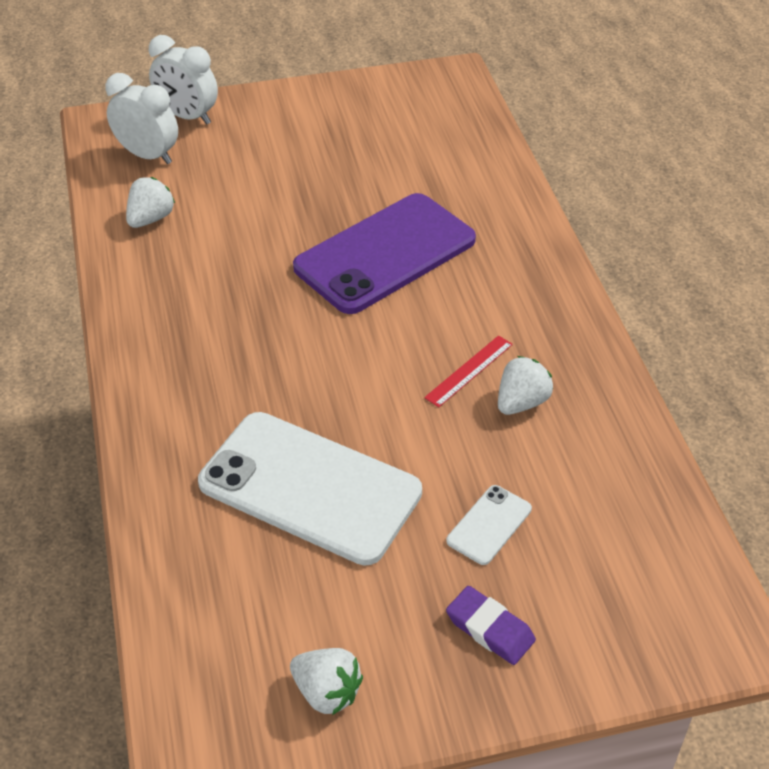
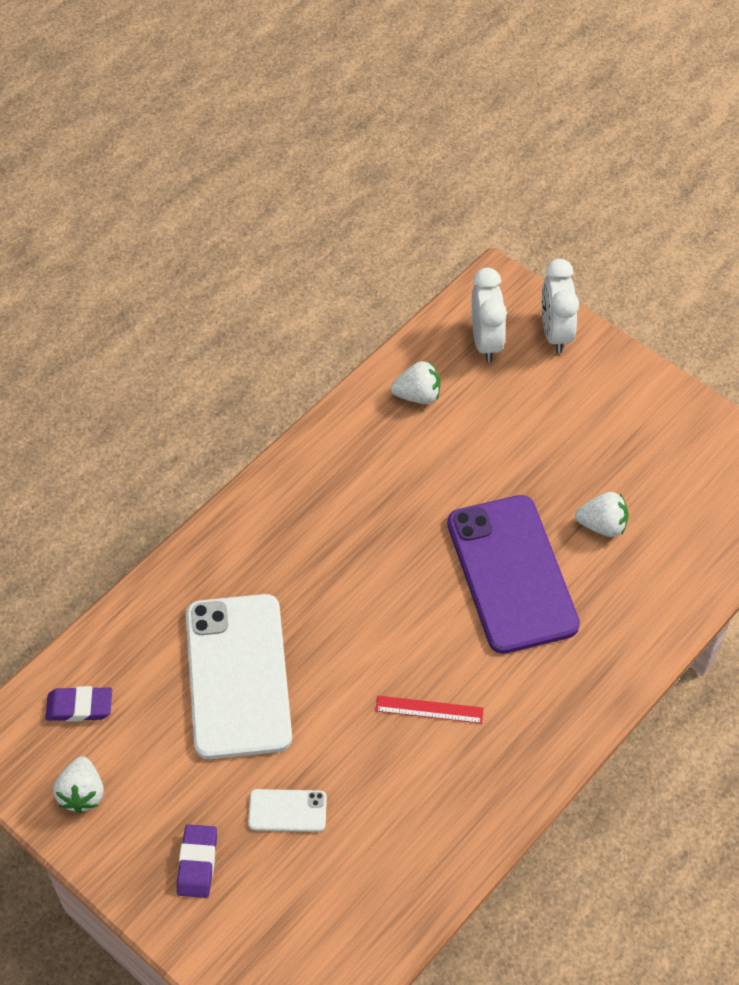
camera: 55 degrees right, 10 degrees up
purple phone [293,193,476,314] -> purple phone turned 60 degrees clockwise [447,495,580,654]
white strawberry [498,356,553,415] -> white strawberry moved to [575,492,629,537]
none -> purple eraser [45,686,112,722]

